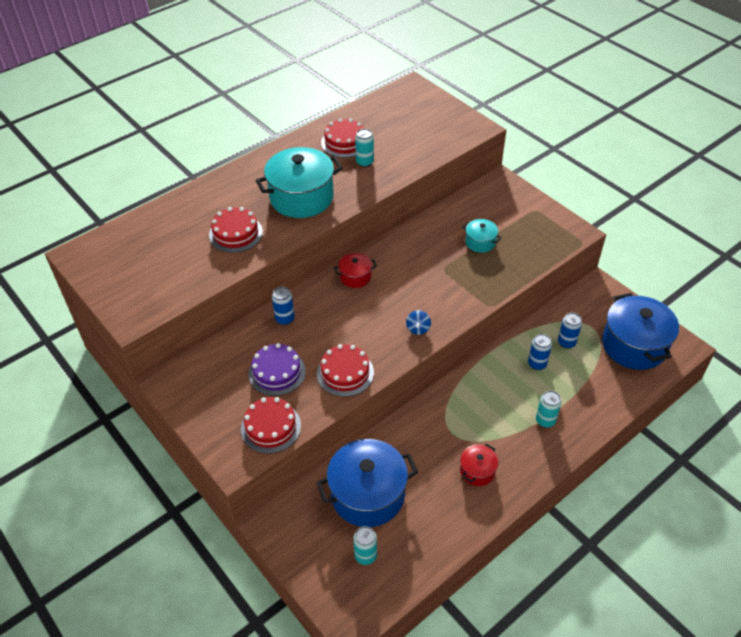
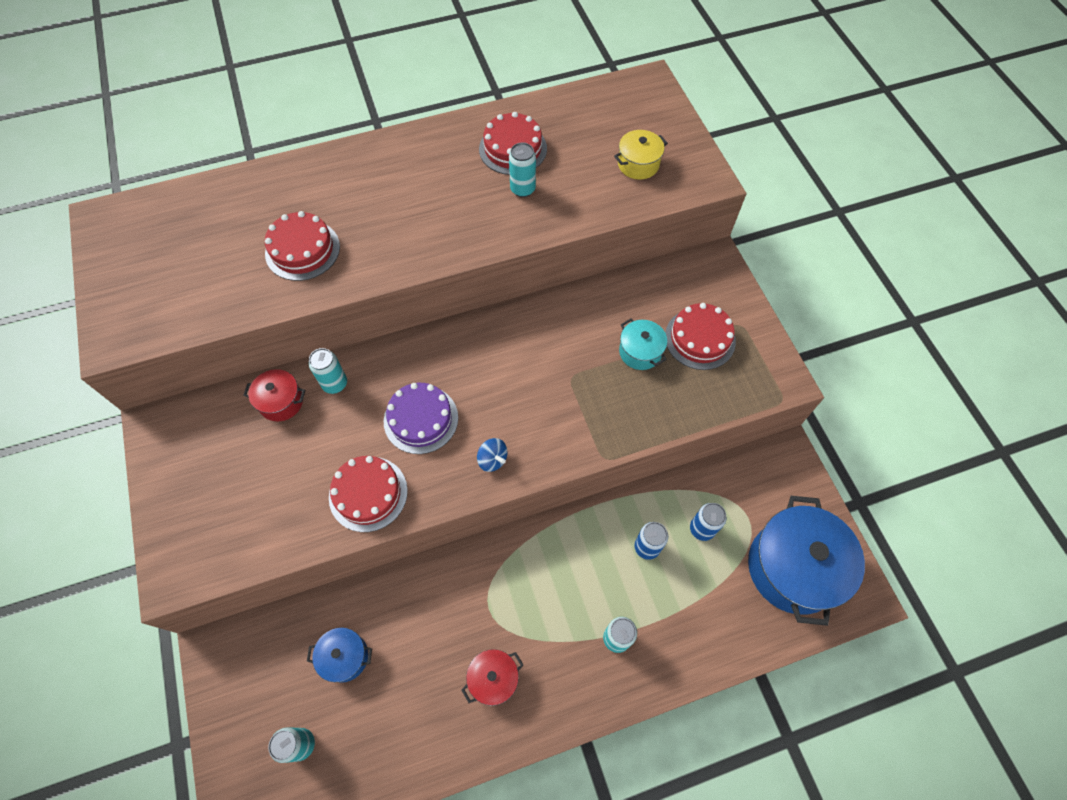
camera: 20 degrees right, 15 degrees up
red cake [241,397,301,454] -> red cake moved to [665,303,736,370]
purple cake [248,343,306,396] -> purple cake moved to [384,383,458,454]
turquoise pot [255,147,343,218] -> none
blue can [272,287,295,325] -> turquoise can [309,348,347,394]
blue pot [316,439,418,527] -> blue pot [307,627,372,682], size x0.49
red pot [334,253,377,288] -> red pot moved to [243,369,306,421]
blue spinning top [406,310,431,335] -> blue spinning top turned 75 degrees counterclockwise [477,438,507,472]
none -> yellow pot [614,130,668,180]

